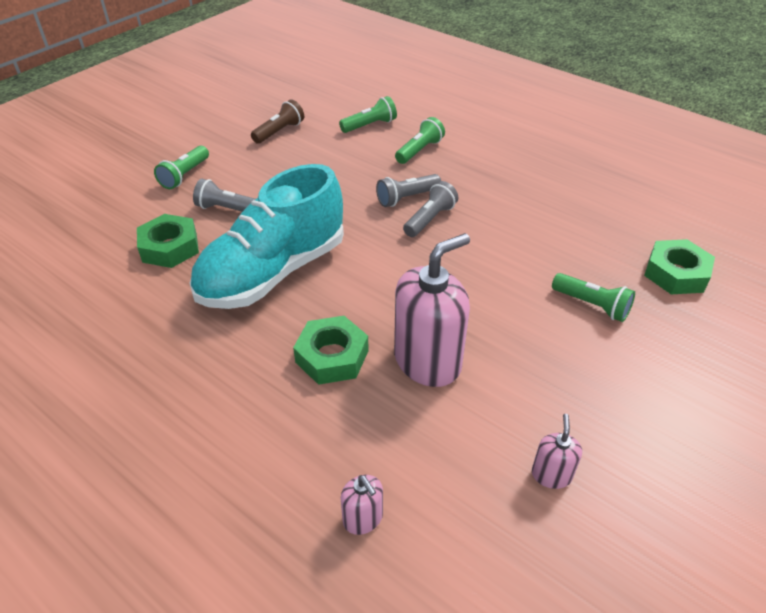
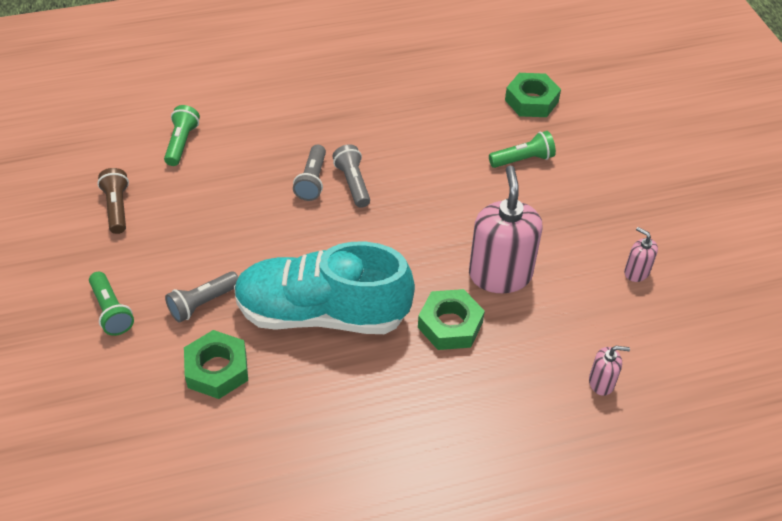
camera: 55 degrees left, 5 degrees up
turquoise shoe [189,164,344,309] -> turquoise shoe turned 105 degrees clockwise [234,242,415,334]
green flashlight [395,117,445,164] -> none

